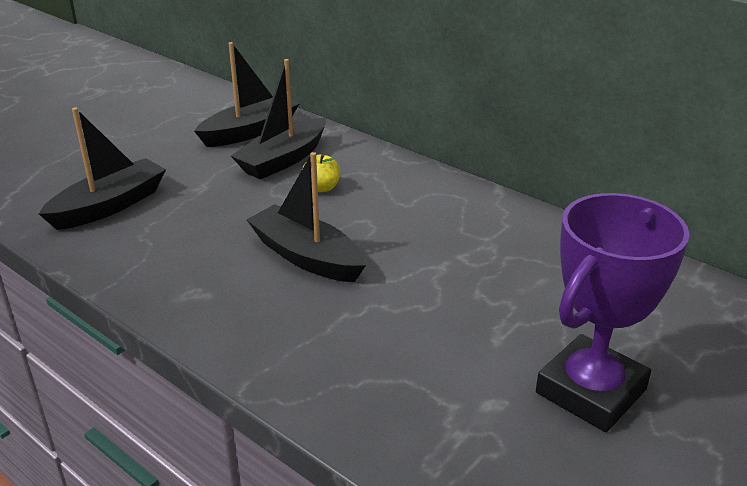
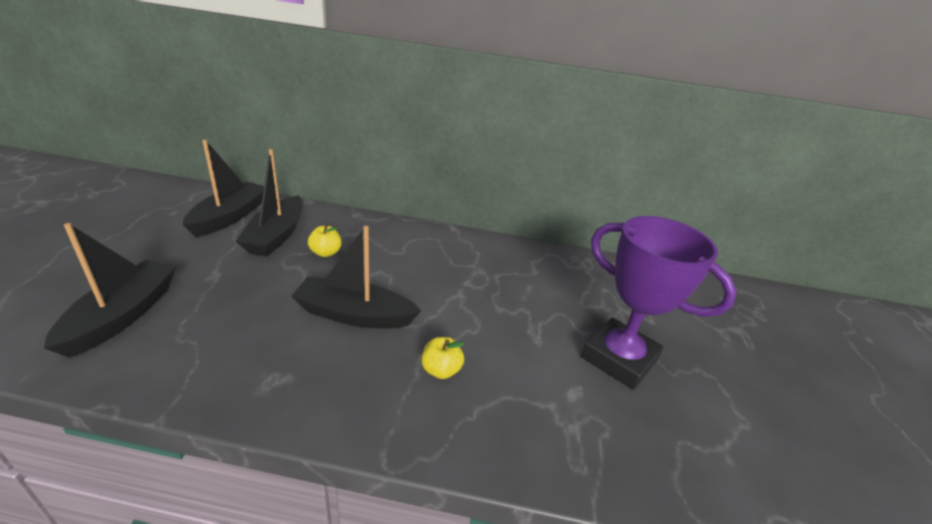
camera: 35 degrees left, 0 degrees up
purple trophy [536,193,690,432] -> purple trophy turned 60 degrees counterclockwise [581,216,737,390]
none -> yellow apple [421,337,464,379]

